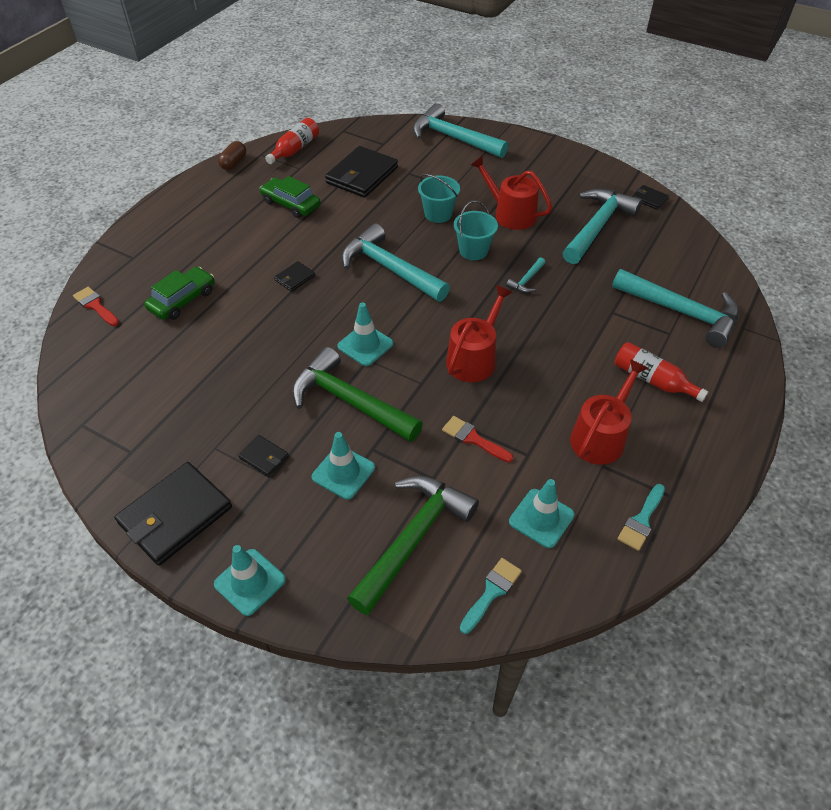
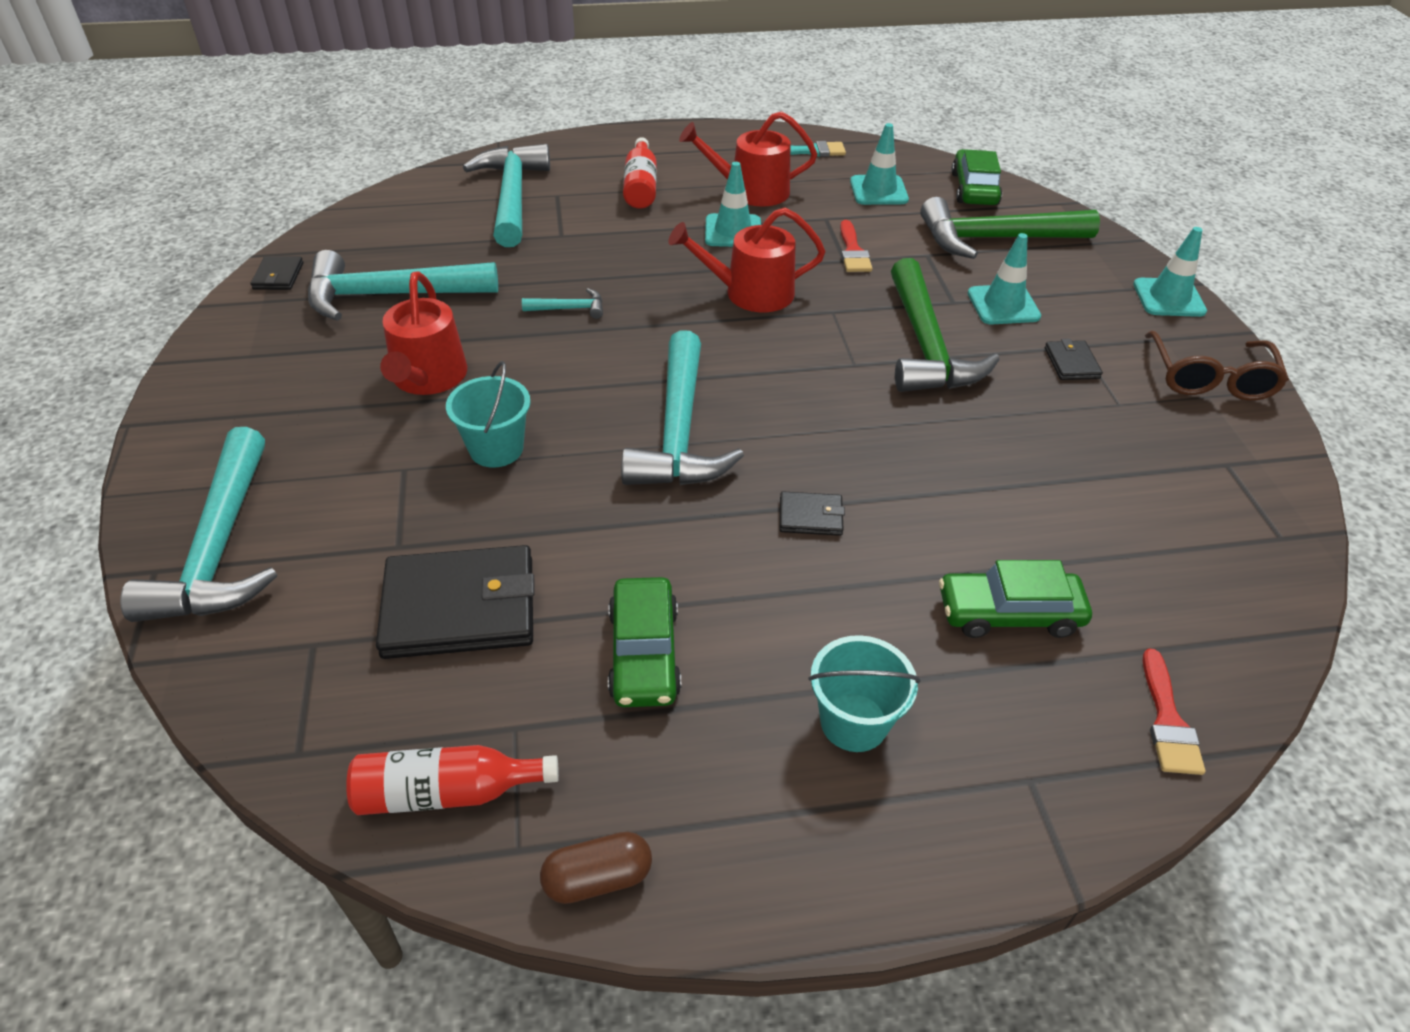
camera: 130 degrees left, 5 degrees down
black wallet [114,462,232,566] -> brown glasses [1145,331,1289,400]
turquoise traffic cone [337,302,393,366] -> turquoise traffic cone moved to [705,162,761,247]
turquoise bucket [454,201,498,260] -> turquoise bucket moved to [809,635,920,752]
turquoise brush [460,558,522,634] -> green car [951,149,1002,205]

